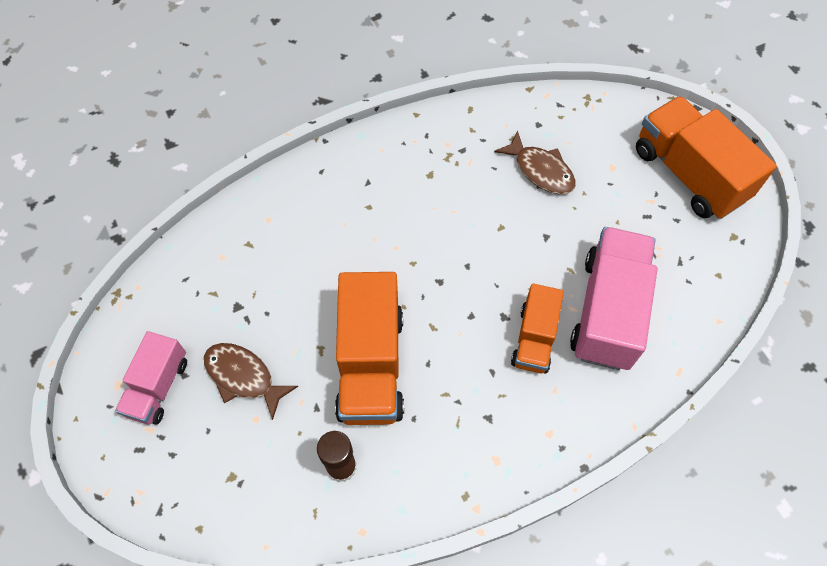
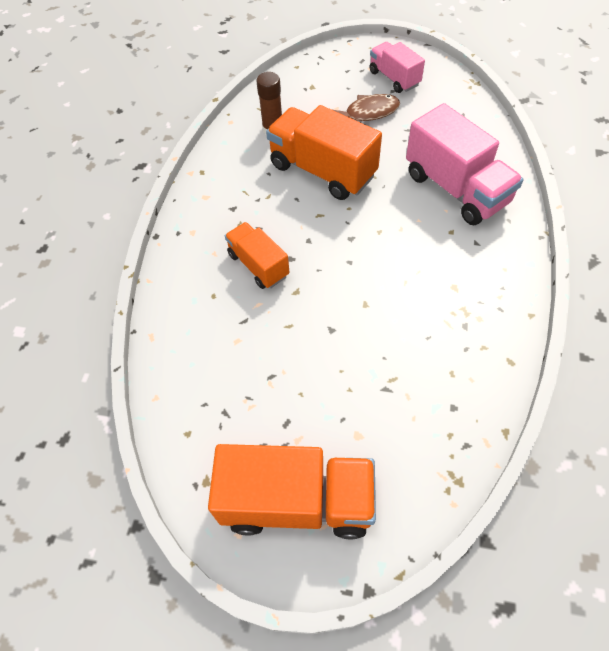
camera: 130 degrees right, 5 degrees down
brown fish [494,130,576,194] -> none
pink truck [570,227,657,370] -> pink truck moved to [406,103,524,225]

